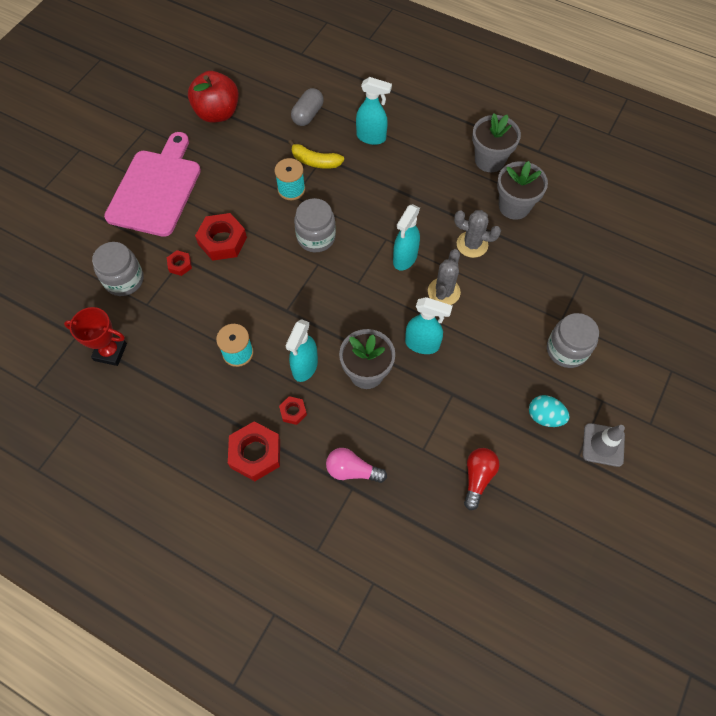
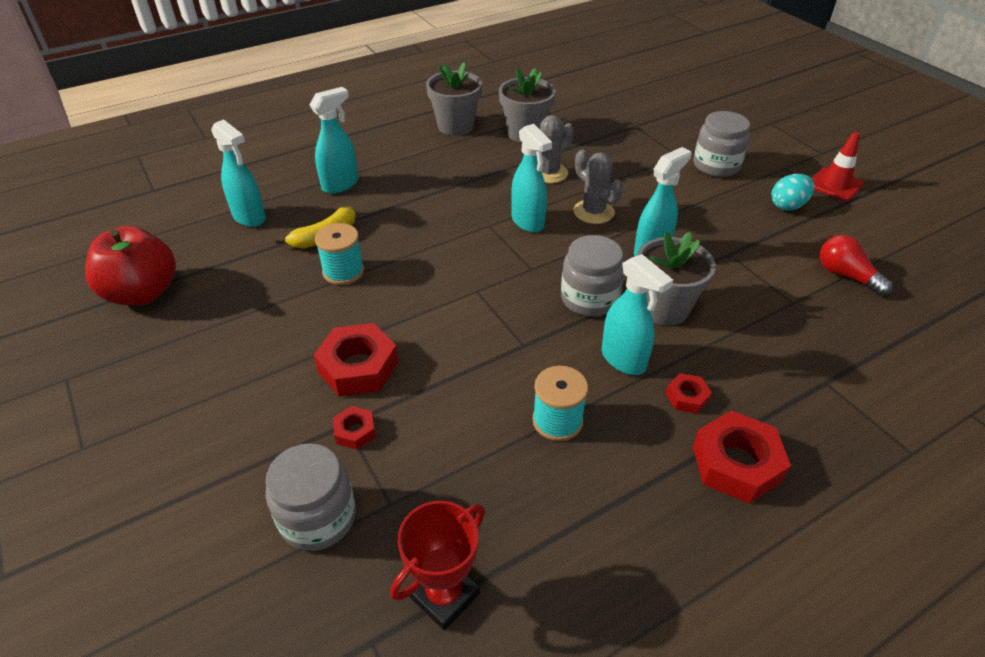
camera: 60 degrees left, 20 degrees down
pink cutting board [104,132,201,237] -> none
grey capsule [291,88,324,126] -> turquoise spray bottle [211,119,266,227]
grey jar [294,198,336,252] -> grey jar moved to [561,235,624,317]
pink light bulb [326,448,387,483] -> none
grey traffic cone [582,423,625,467] -> red traffic cone [812,132,864,201]

